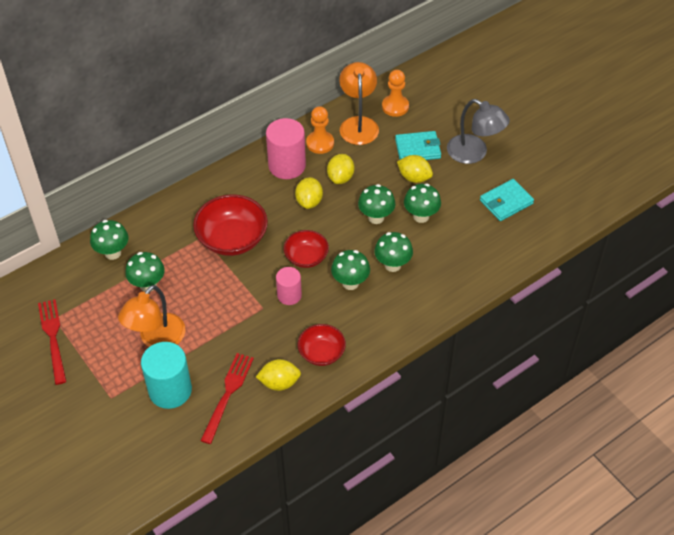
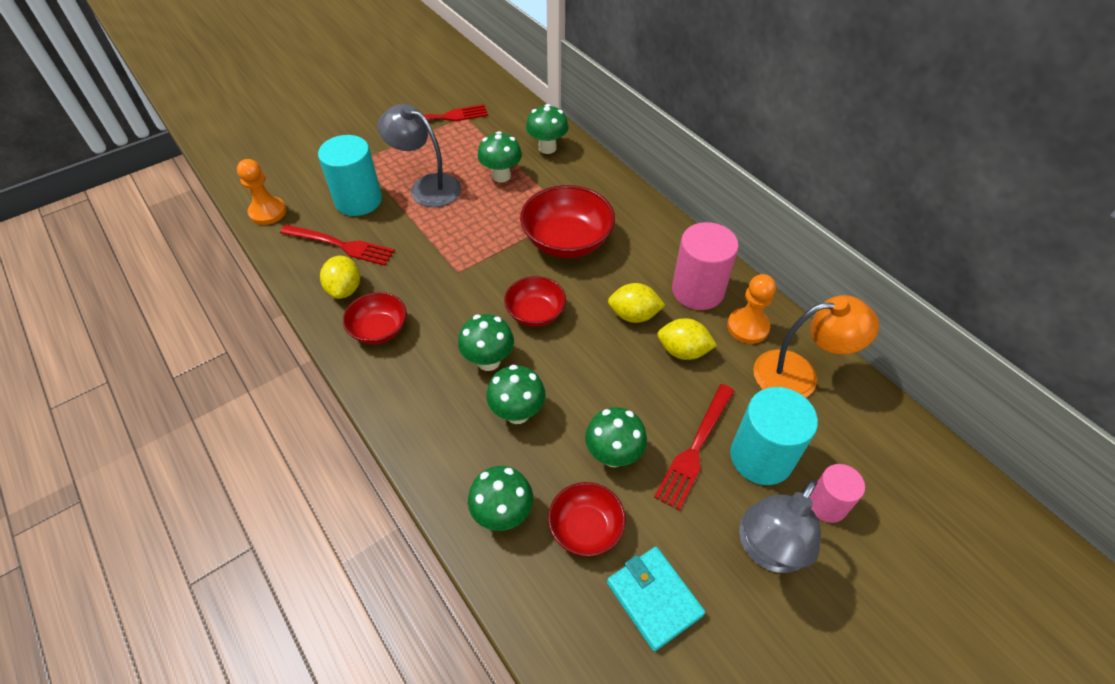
camera: 90 degrees right, 0 degrees up
orange lamp [118,285,186,347] -> grey lamp [378,104,461,207]
pink cylinder [276,267,302,305] -> pink cylinder moved to [810,464,865,523]
green mushroom [358,184,395,224] -> green mushroom moved to [468,466,533,531]
orange pawn [382,70,409,117] -> orange pawn moved to [237,159,287,225]
turquoise wallet [395,131,441,160] -> turquoise cylinder [730,387,818,485]
yellow lemon [397,155,433,183] -> red fork [654,384,734,510]
none -> red bowl [548,482,626,557]

